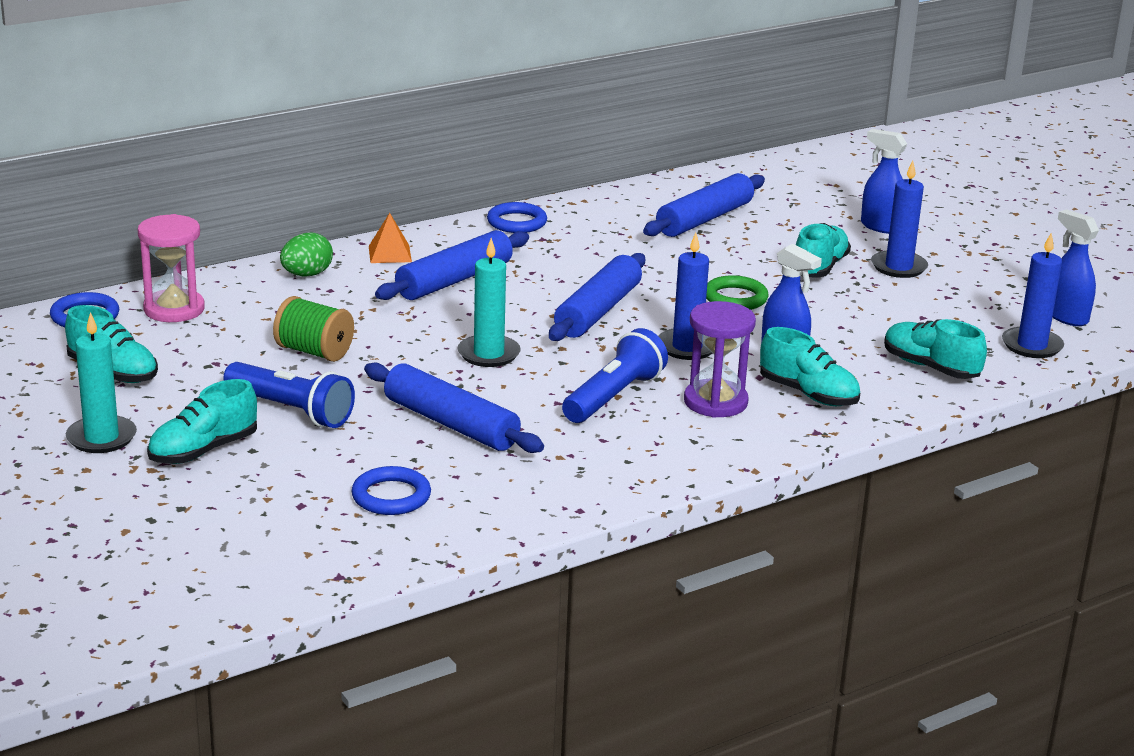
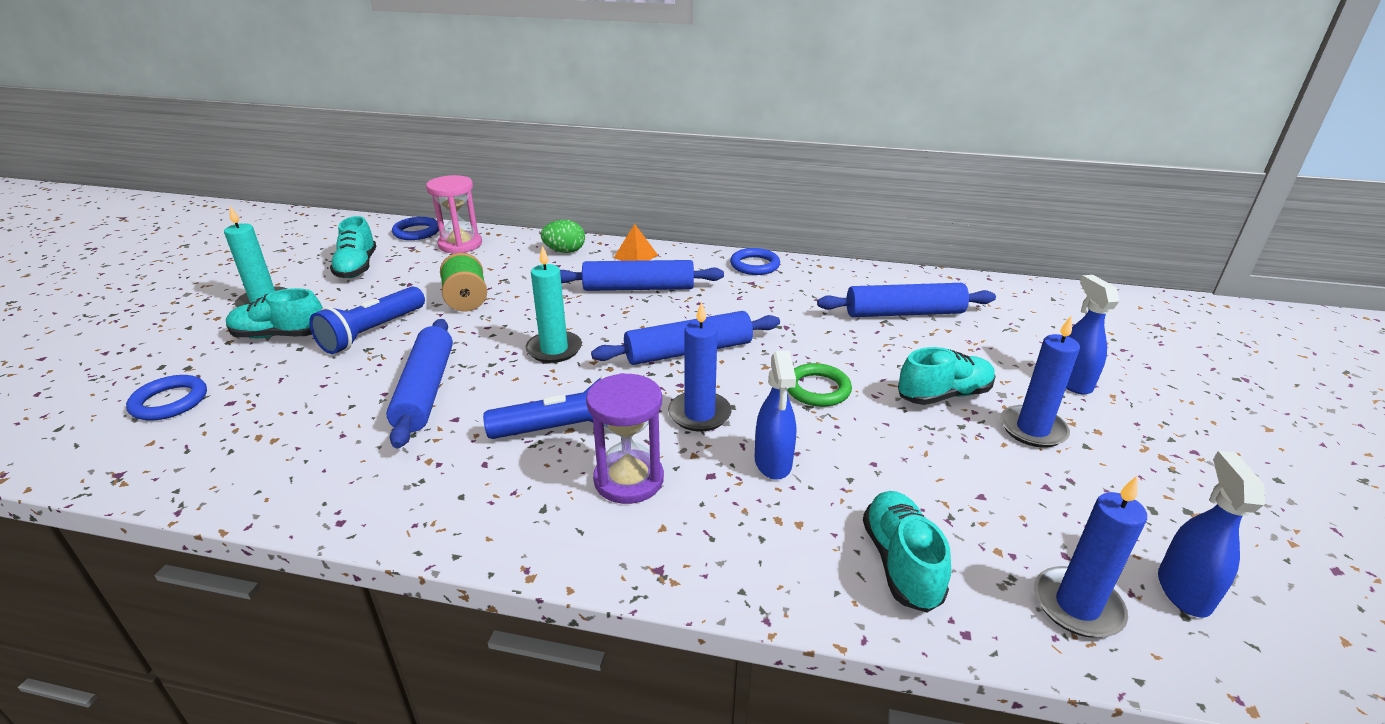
camera: 45 degrees right, 5 degrees up
blue flashlight [223,362,355,428] -> blue flashlight turned 45 degrees clockwise [309,286,425,354]
blue ring [352,466,431,515] -> blue ring moved to [126,375,207,420]
turquoise shoe [760,327,860,406] -> none

